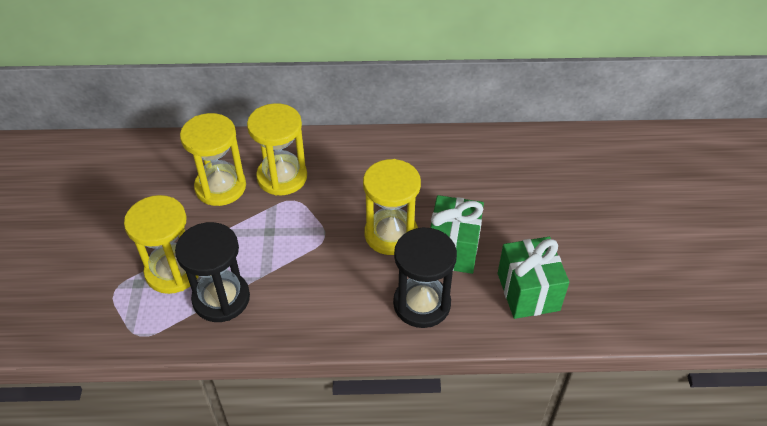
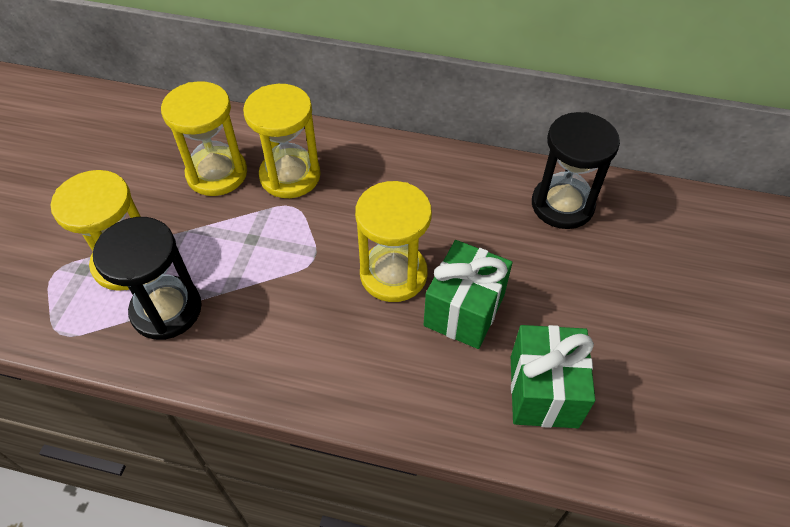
camera: 15 degrees right, 5 degrees up
black hourglass [393,227,457,328] -> black hourglass moved to [532,112,620,229]

